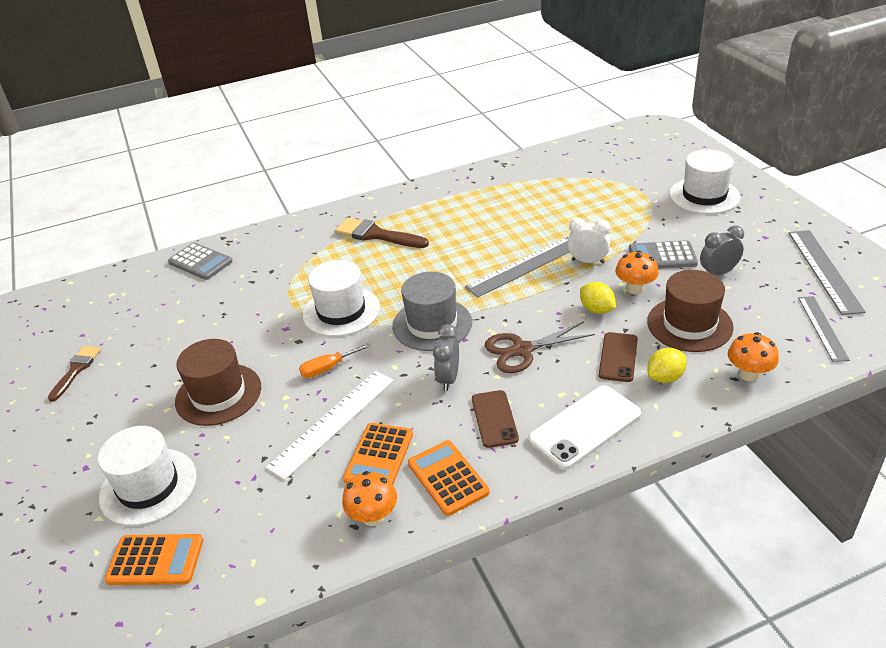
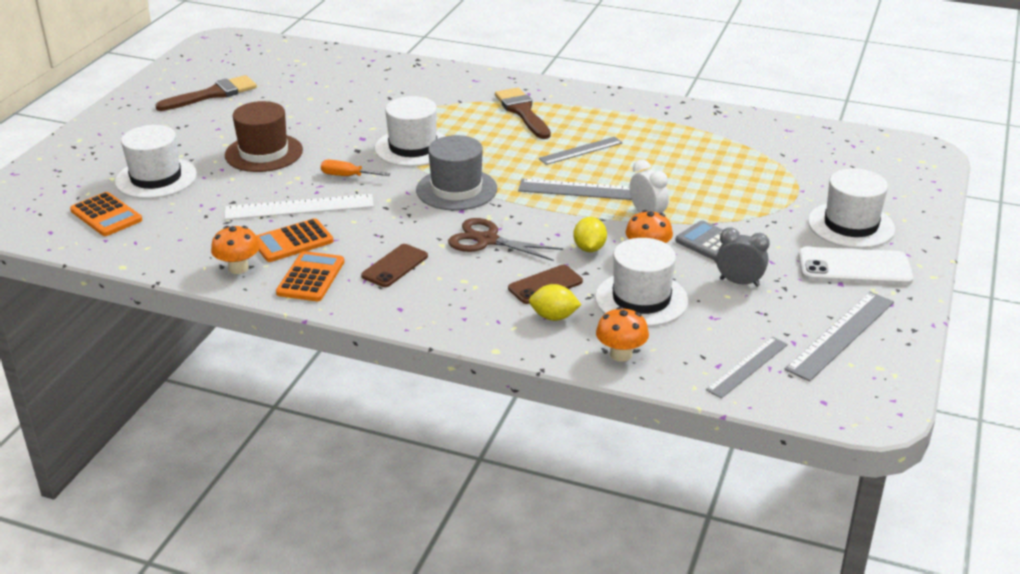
camera: 40 degrees right, 5 degrees down
brown brush [47,346,101,402] -> brown brush [155,75,257,111], size x1.52
grey calculator [168,243,233,280] -> none
grey clock [433,324,459,391] -> none
white phone [528,385,641,470] -> white phone moved to [798,247,913,285]
brown hat [647,270,734,352] -> white hat [595,238,688,327]
none -> grey ruler [539,137,623,165]

